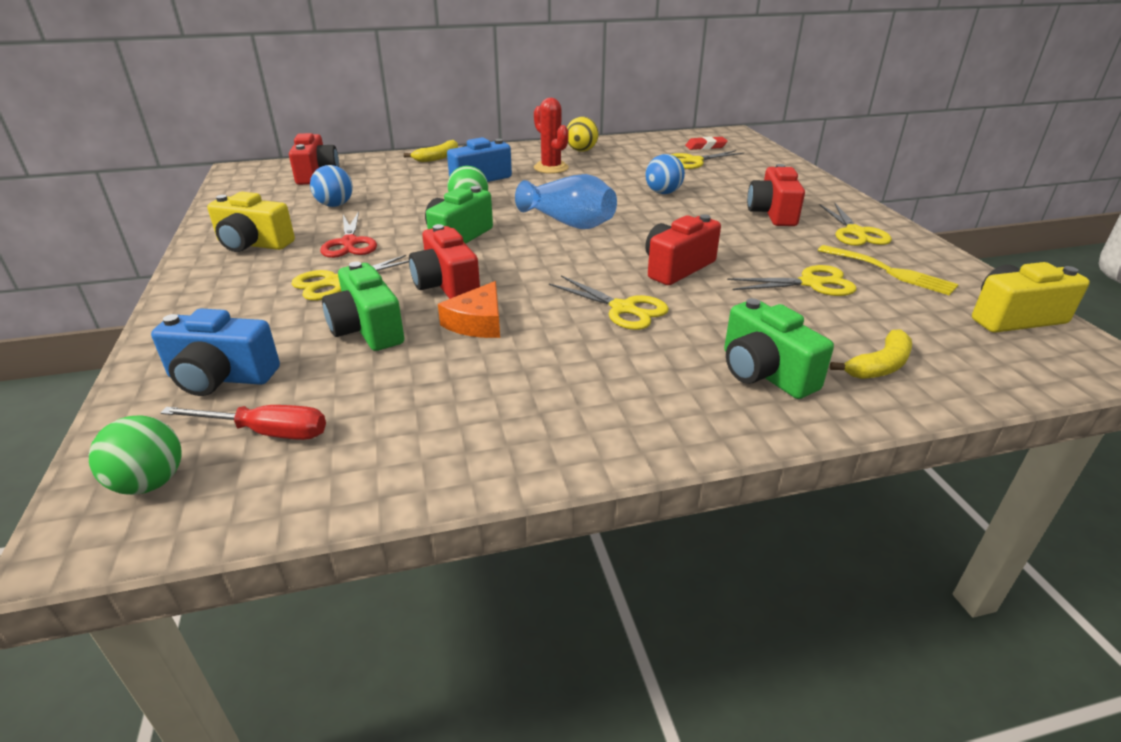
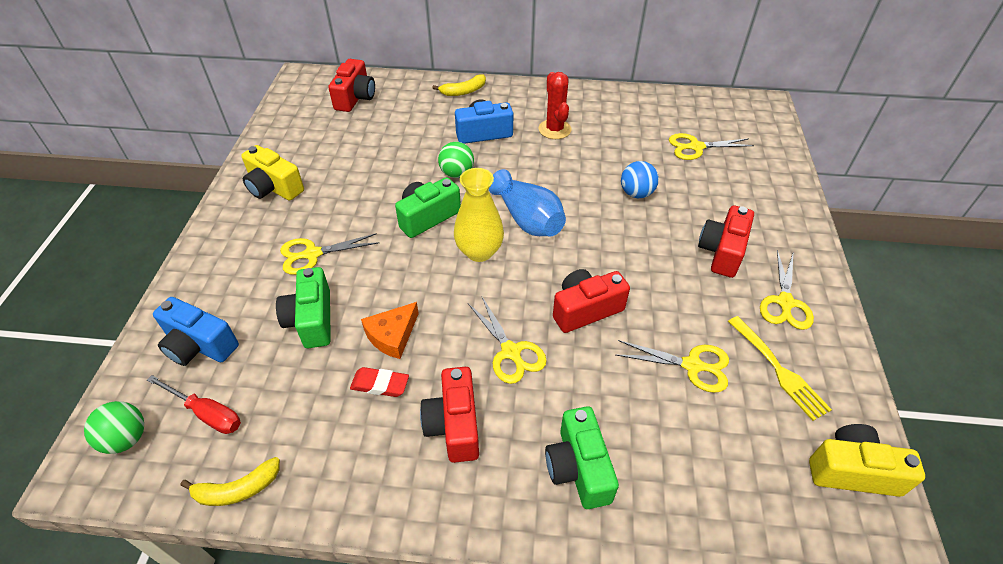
camera: 20 degrees right, 15 degrees up
blue ball [310,165,353,207] -> none
red scissors [320,211,377,258] -> none
red camera [409,224,480,299] -> red camera moved to [420,367,479,463]
yellow ball [567,117,599,152] -> none
red eraser [685,136,728,150] -> red eraser moved to [350,367,409,397]
yellow banana [830,329,912,379] -> yellow banana moved to [181,457,280,506]
none -> yellow vase [454,168,504,262]

